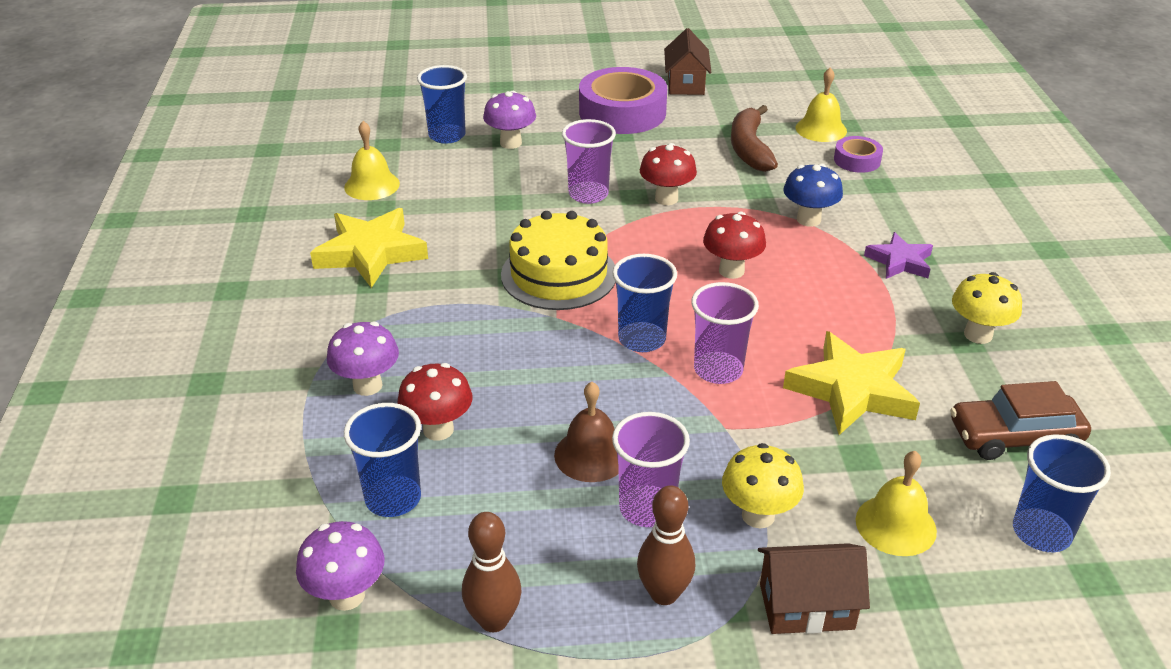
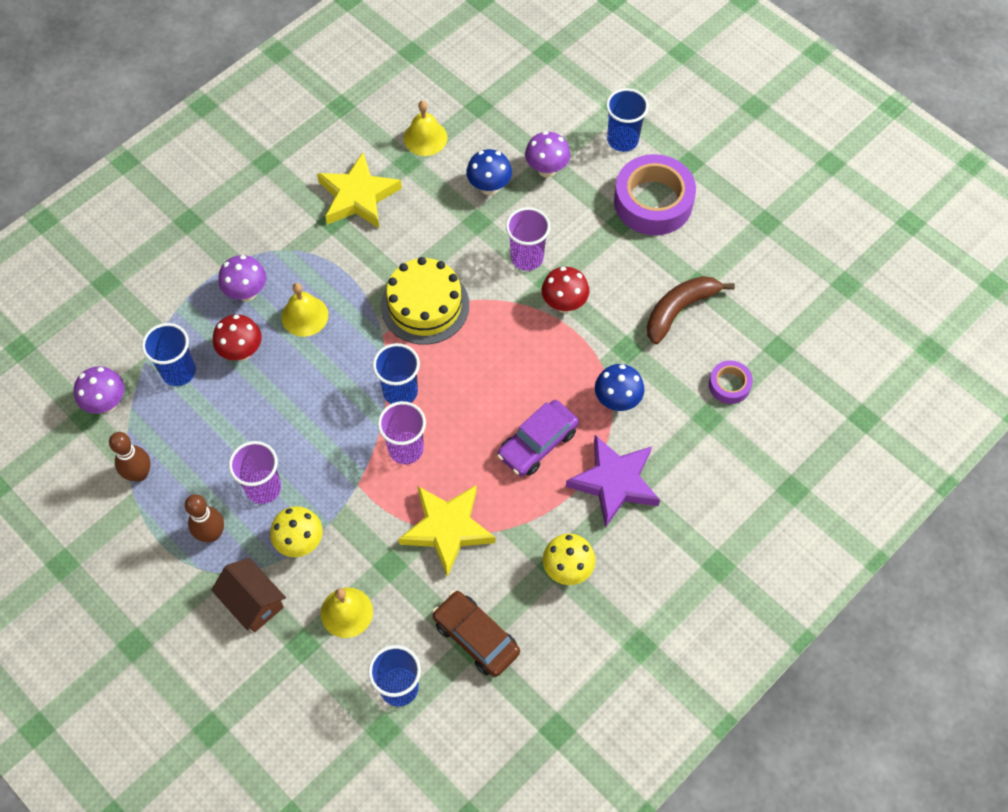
camera: 50 degrees right, 25 degrees up
blue cup [417,65,467,144] -> blue cup moved to [606,88,649,152]
brown bell [554,382,619,482] -> none
brown house [664,28,711,95] -> none
red mushroom [703,212,766,279] -> none
yellow bell [795,67,847,142] -> yellow bell moved to [281,283,328,337]
purple star [864,232,933,279] -> purple star [566,435,660,528], size x1.68
none -> blue mushroom [466,149,512,195]
none -> purple car [497,400,579,476]

